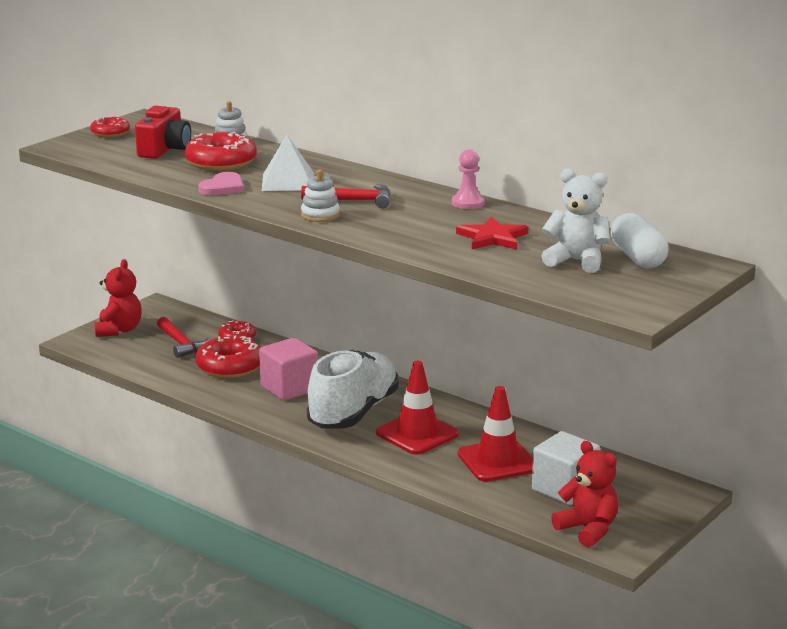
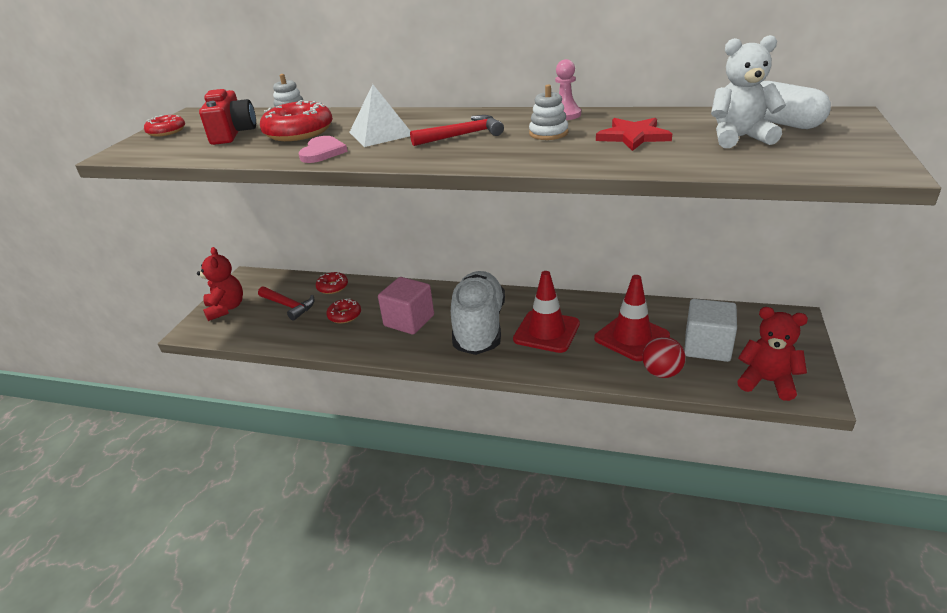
camera: 20 degrees left, 10 degrees up
red donut [195,336,261,378] -> red donut [326,299,361,324], size x0.58
white stacking toy [301,170,340,222] -> white stacking toy moved to [529,84,568,140]
none -> red ball [642,337,686,378]

